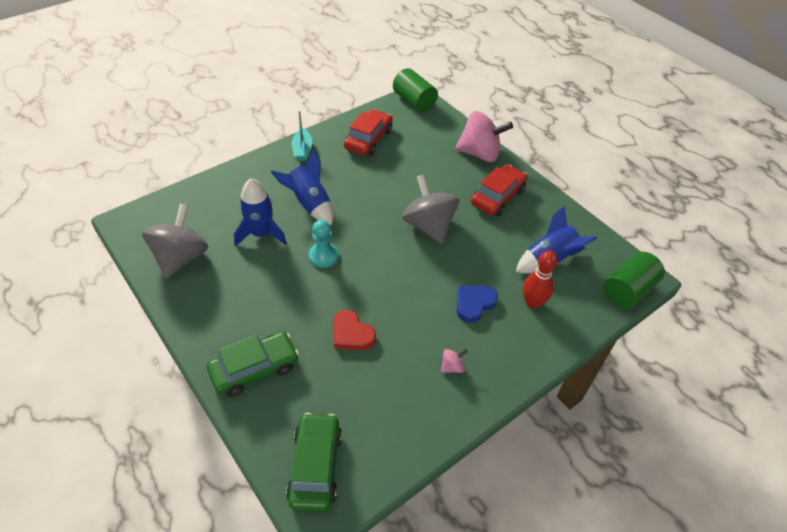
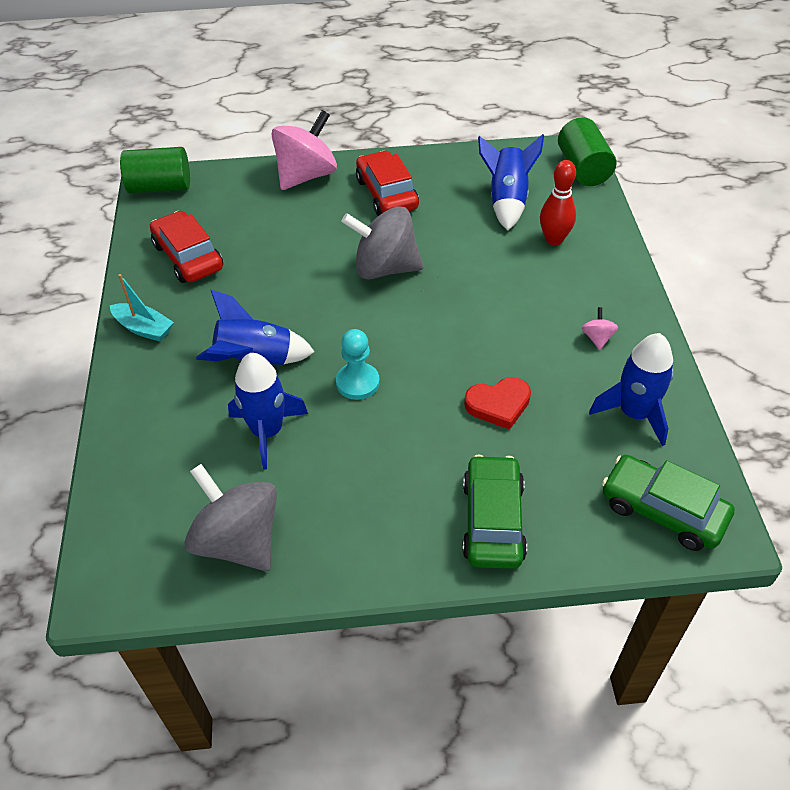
camera: 55 degrees left, 0 degrees up
blue heart [457,285,498,323] -> none
none -> blue rocket [589,333,674,446]

